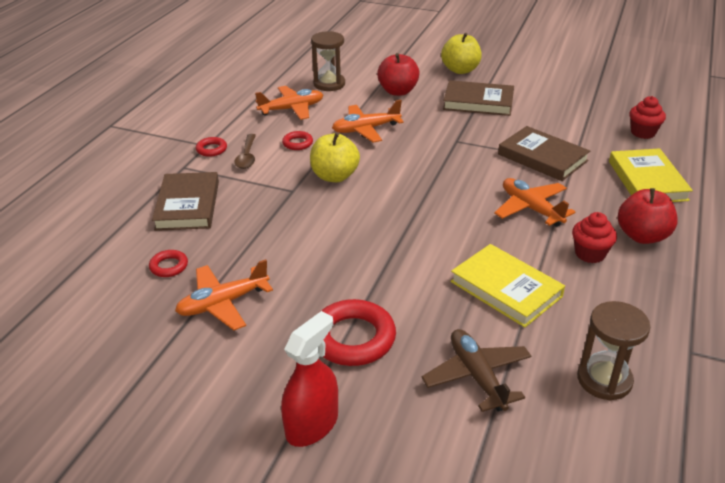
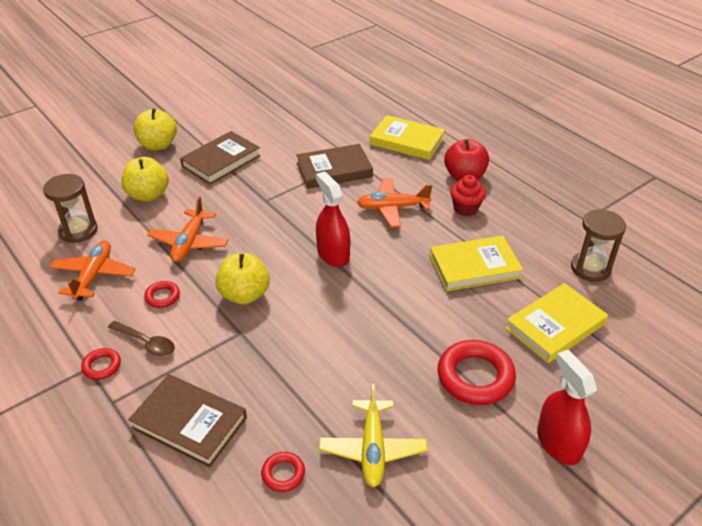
camera: 60 degrees left, 5 degrees up
orange plane [175,259,273,330] -> yellow plane [319,384,428,487]
red apple [377,53,420,96] -> yellow apple [121,157,169,202]
brown plane [421,329,531,412] -> yellow book [505,283,608,363]
red cupcake [629,96,666,139] -> none
none -> red spray bottle [316,171,350,267]

